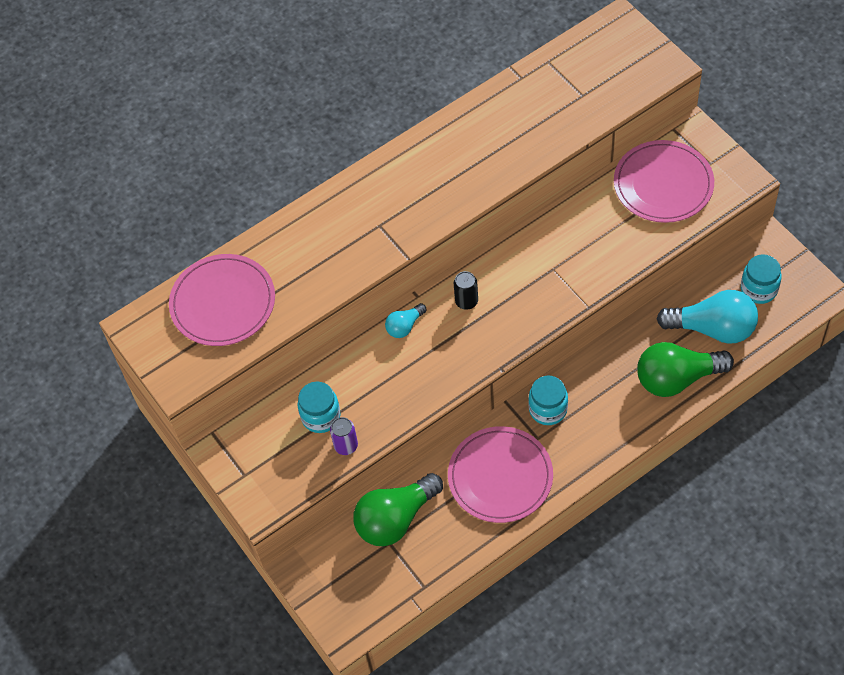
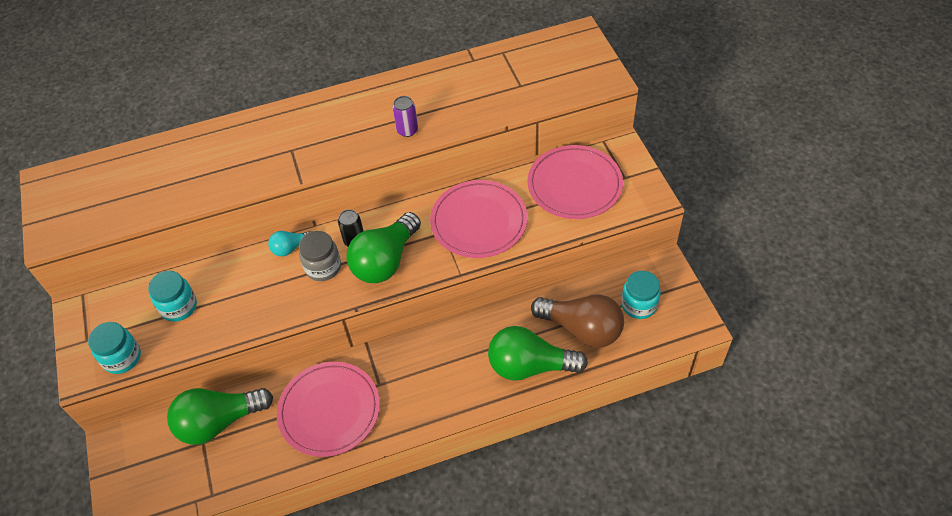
camera: 15 degrees right, 5 degrees down
pink plate [169,254,275,346] -> pink plate moved to [430,180,527,258]
purple can [330,417,358,455] -> purple can moved to [393,96,418,137]
turquoise jar [528,375,568,425] -> turquoise jar moved to [88,322,141,374]
turquoise light bulb [657,290,758,344] -> brown light bulb [531,294,624,348]
none -> grey jar [299,231,341,281]
none -> green light bulb [346,212,421,283]

